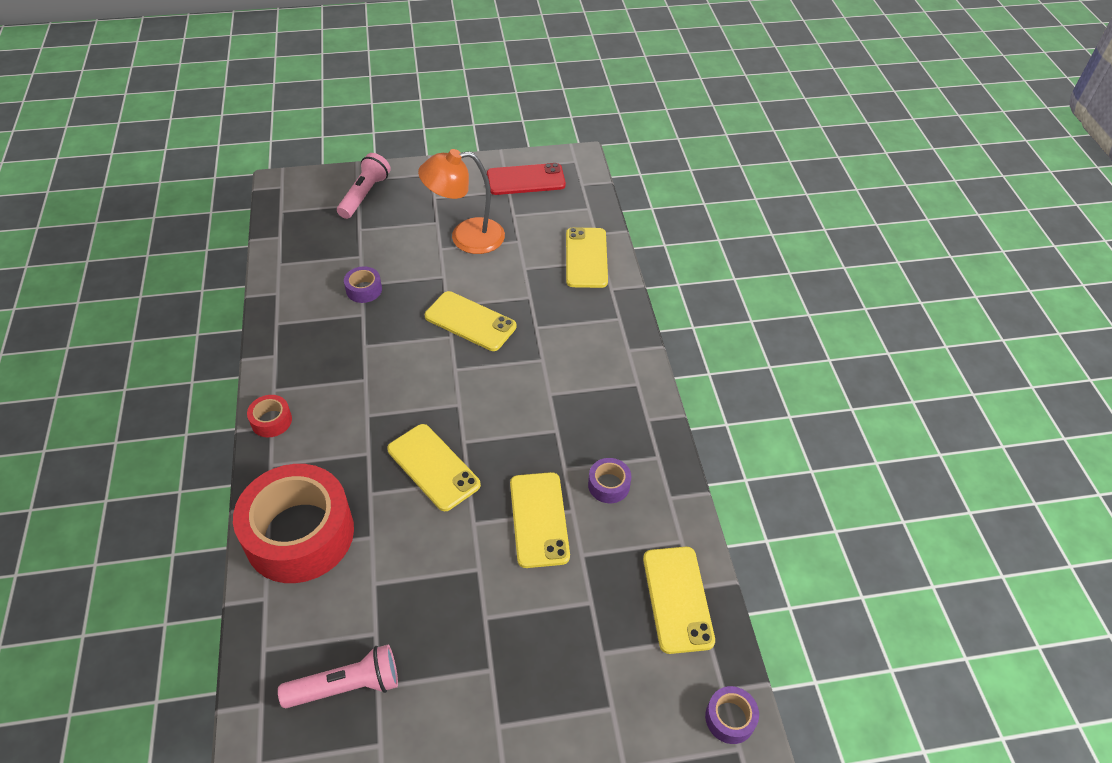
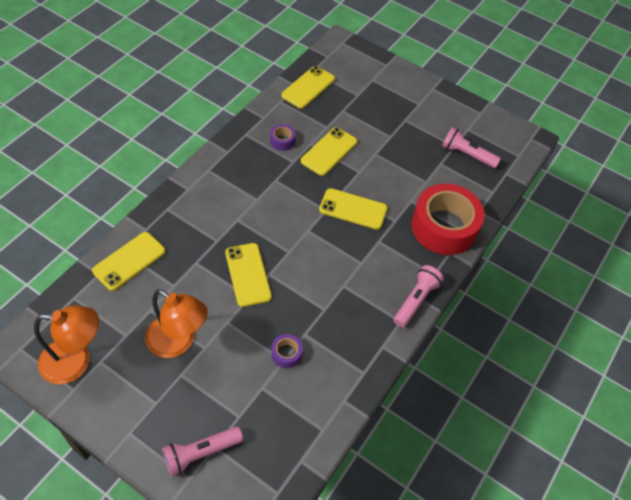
camera: 140 degrees left, 5 degrees up
red tape [247,395,292,437] -> pink flashlight [393,265,444,328]
yellow phone [387,424,481,511] -> yellow phone turned 75 degrees counterclockwise [319,188,387,230]
red phone [487,163,566,195] -> orange lamp [34,305,99,384]
purple tape [705,686,759,744] -> none

